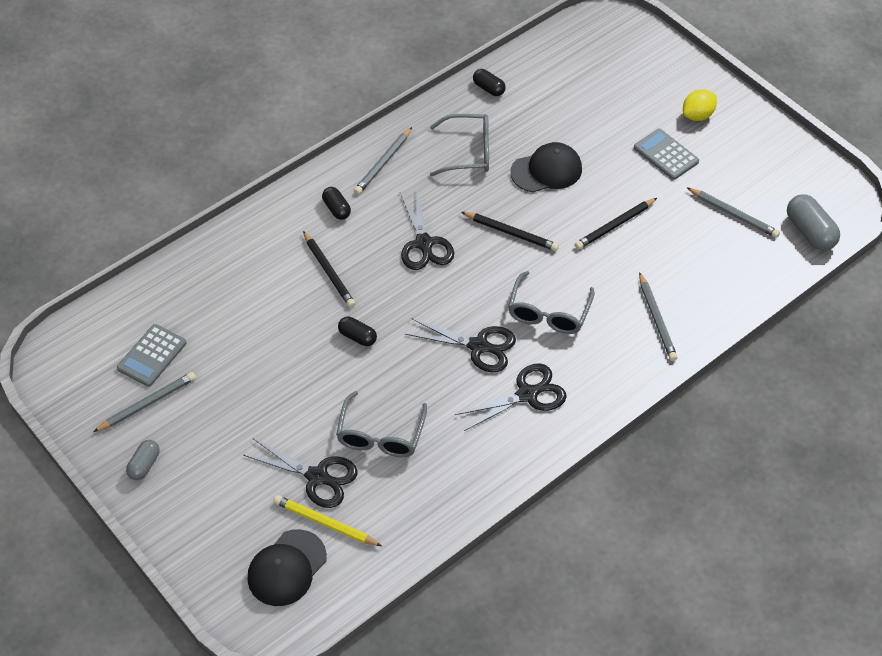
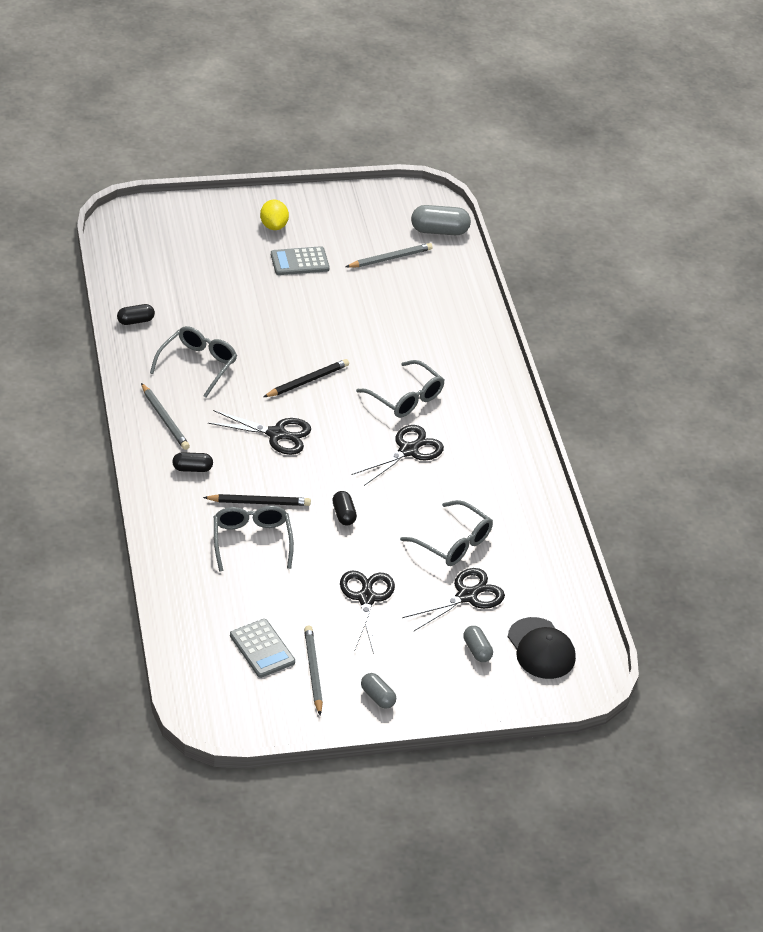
camera: 65 degrees left, 10 degrees down
yellow pencil [274,495,382,546] -> none
black capsule [338,317,377,346] -> black capsule turned 75 degrees counterclockwise [332,491,357,525]
black scissors [455,363,567,431] -> black scissors moved to [340,571,395,654]
black cap [510,142,582,192] -> none
black pencil [575,198,657,249] -> none
grey pencil [639,272,678,361] -> none
none -> grey glasses [214,506,294,572]
none -> grey capsule [463,626,493,662]

